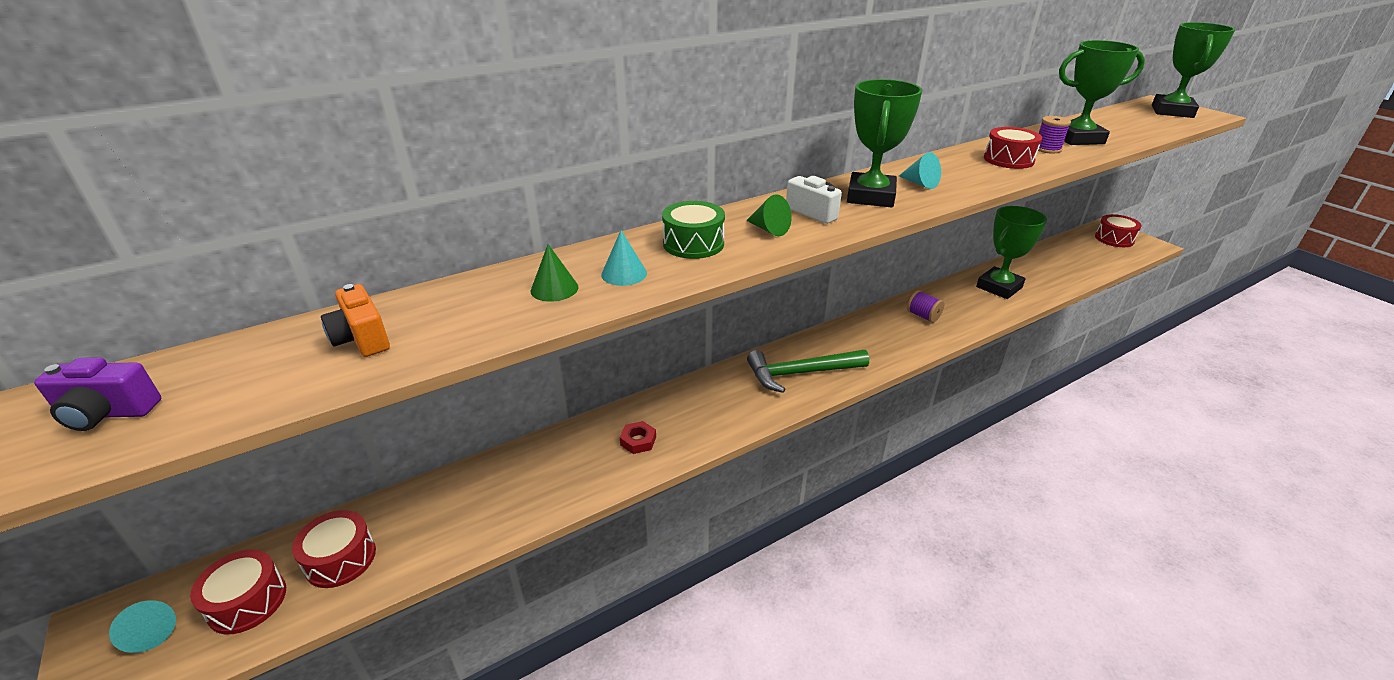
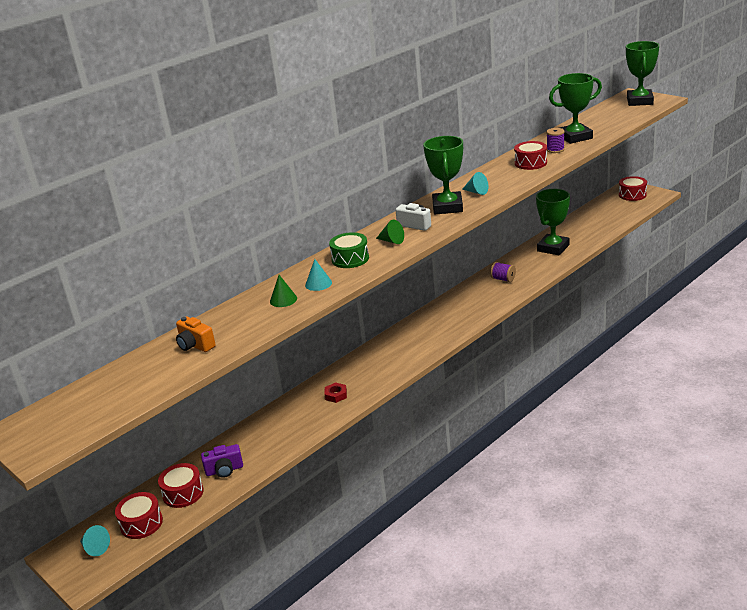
camera: 10 degrees left, 5 degrees down
purple camera [34,357,161,431] -> purple camera moved to [201,444,243,478]
green hammer [747,350,869,393] -> none

